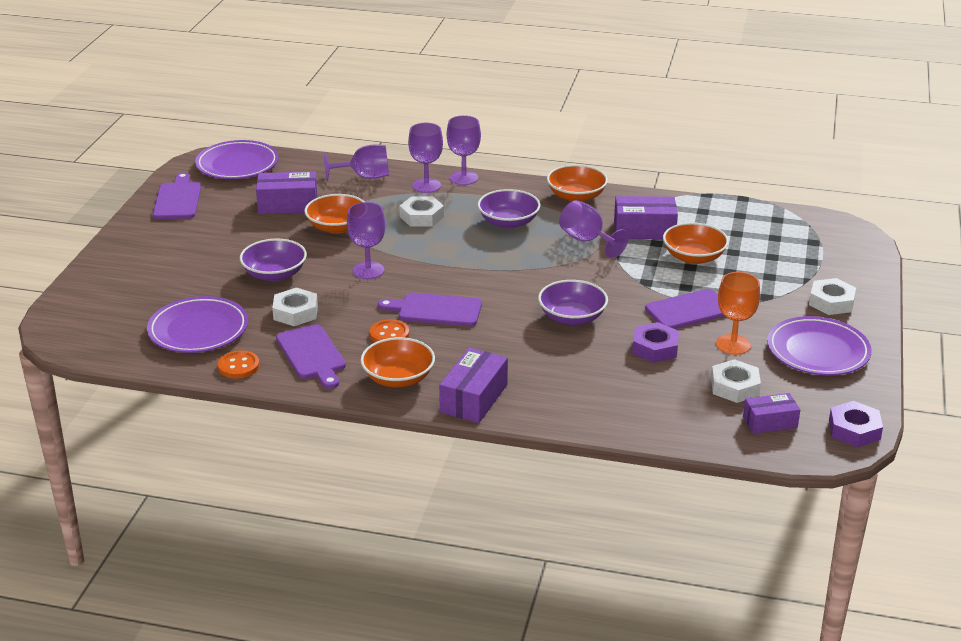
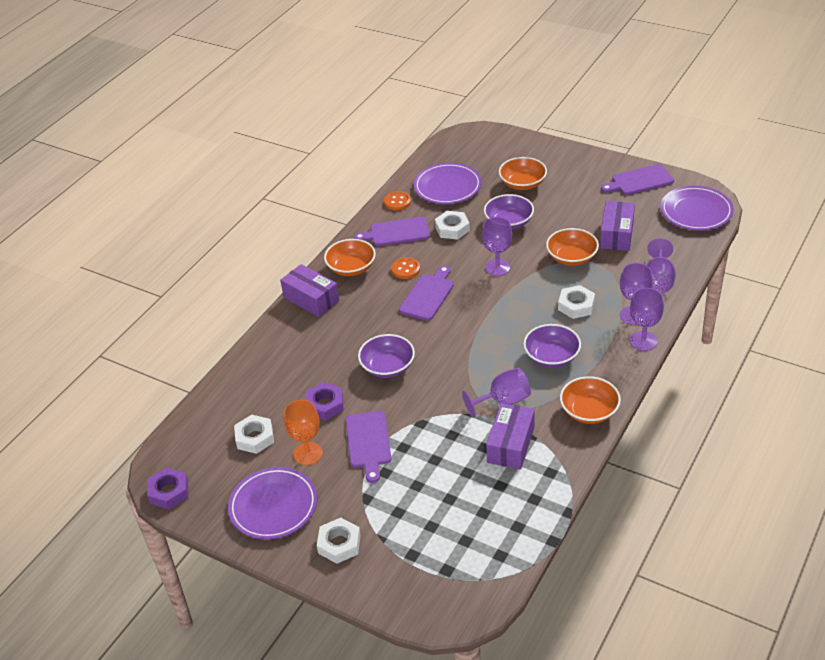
camera: 110 degrees right, 10 degrees up
purple cutting board [153,172,201,219] -> purple cutting board turned 150 degrees clockwise [601,164,674,195]
orange bowl [663,222,729,264] -> orange bowl moved to [499,157,547,190]
purple box [743,393,800,434] -> none

